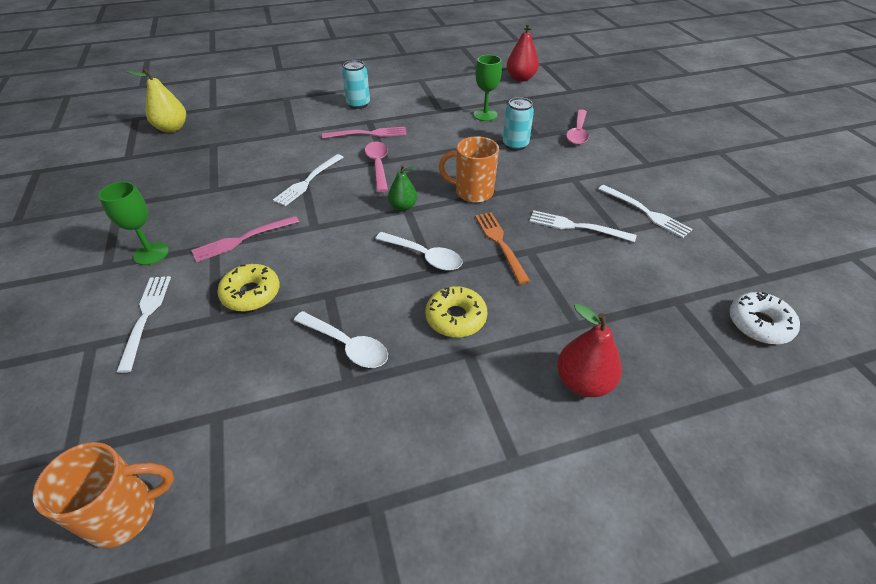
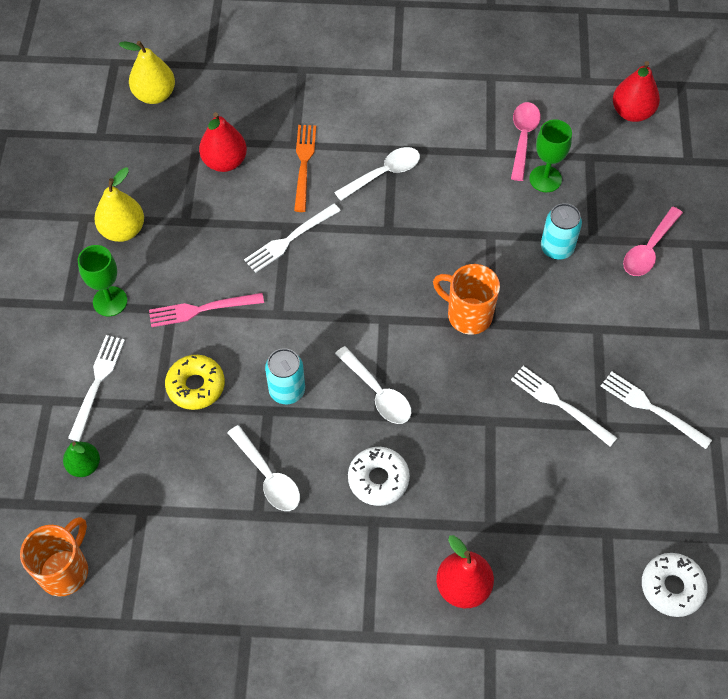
camera: 20 degrees right, 15 degrees up
orange mug [33,442,174,548] -> orange mug turned 60 degrees counterclockwise [20,517,88,597]
pink fork [322,127,407,139] -> white spoon [334,147,420,201]
turquoise can [342,60,370,109] -> turquoise can moved to [265,348,305,404]
pink spoon [365,142,388,192] -> pink spoon moved to [511,102,540,181]
green pear [388,165,417,211] -> green pear moved to [63,442,100,477]
yellow donut [425,286,487,338] -> white donut [348,447,410,506]
orange fork [475,212,530,284] -> orange fork moved to [294,125,316,212]
white fork [598,185,693,238] -> white fork turned 150 degrees clockwise [601,371,712,449]
none -> yellow pear [94,167,144,242]
none -> red pear [199,112,247,172]

